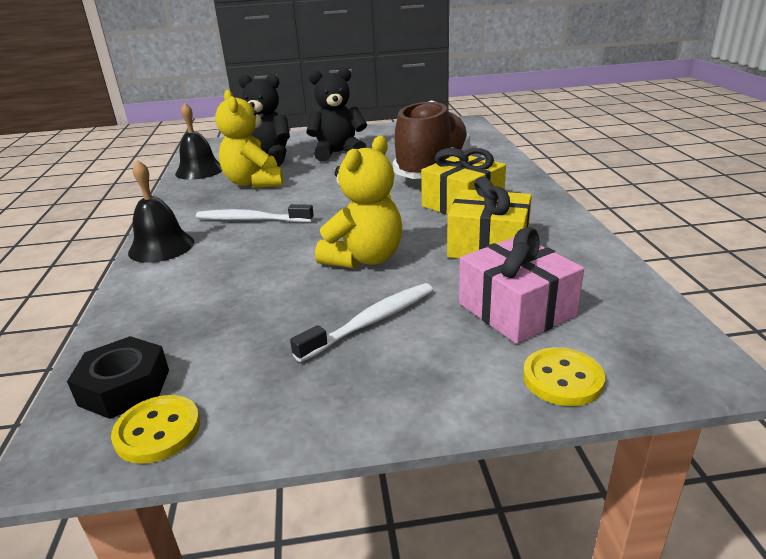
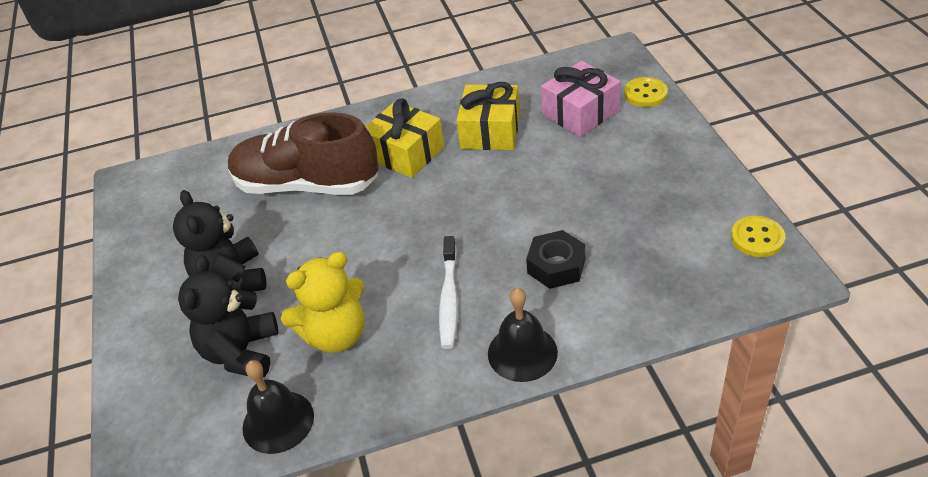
camera: 95 degrees left, 15 degrees up
black nut [67,336,169,419] -> black nut moved to [526,230,586,289]
white toothbrush [290,283,433,362] -> none
yellow teddy bear [315,136,402,269] -> none

